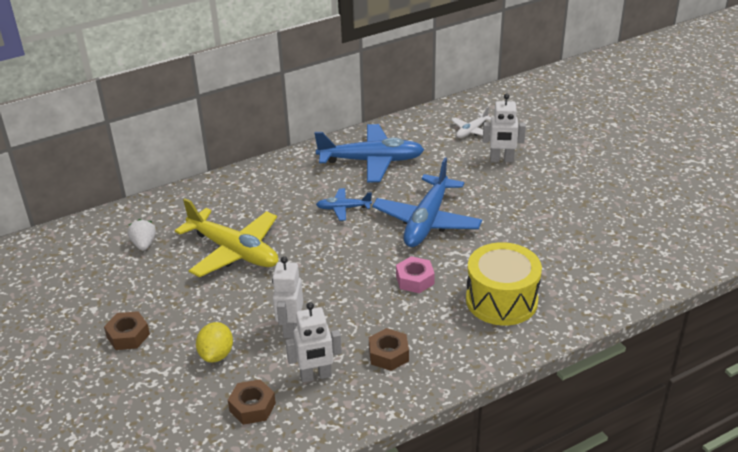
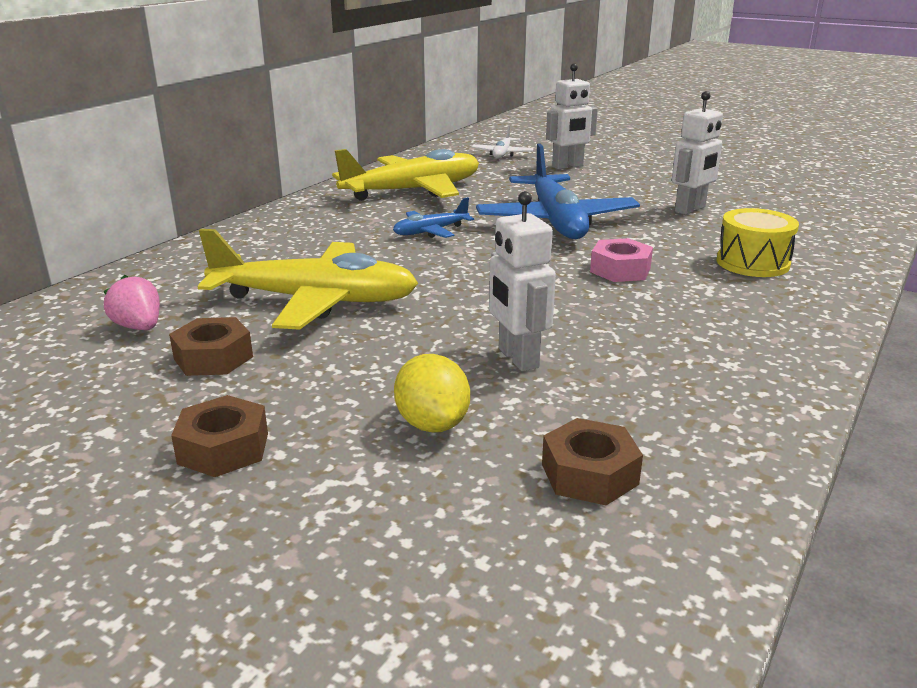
camera: 30 degrees left, 10 degrees down
white strawberry [127,219,156,251] -> pink strawberry [103,275,160,330]
white robot [286,302,342,382] -> white robot moved to [671,91,723,215]
blue plane [314,124,424,182] -> yellow plane [332,149,479,201]
brown nut [369,328,409,371] -> brown nut moved to [169,317,253,376]
yellow drum [466,242,542,326] -> yellow drum [716,208,799,277], size x0.66

